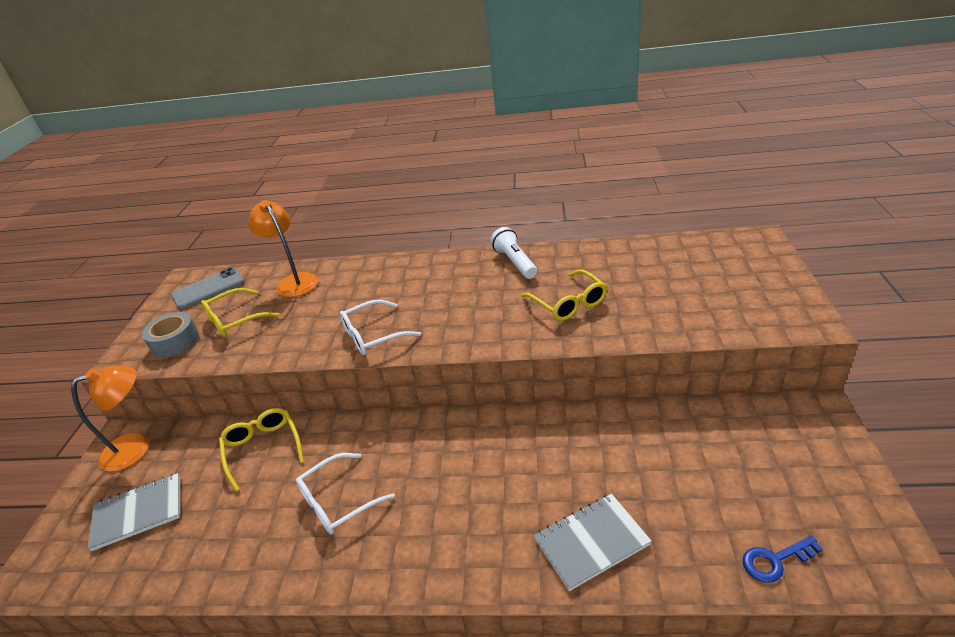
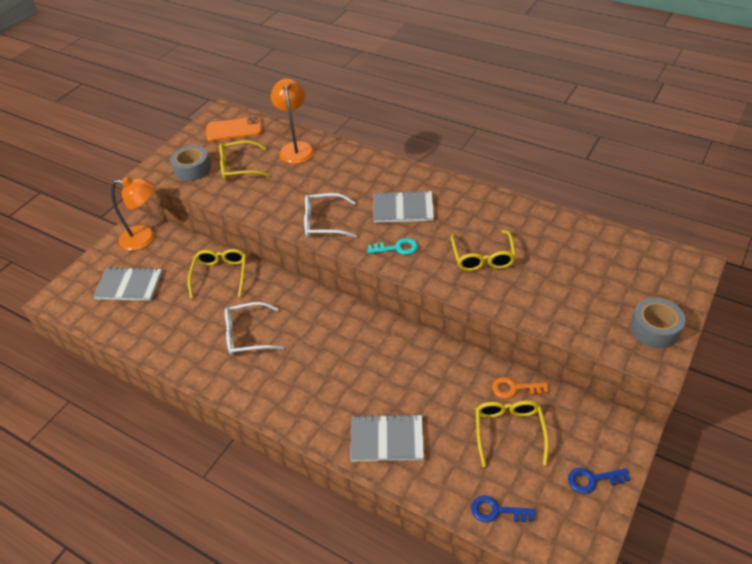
camera: 25 degrees right, 10 degrees up
grey phone [171,268,244,309] -> orange phone [206,116,262,141]
white flashlight [490,227,537,279] -> none
none -> turquoise key [367,238,418,255]
none -> grey notebook [373,191,434,223]
none -> yellow glasses [476,400,549,467]
none -> orange key [492,377,548,398]
none -> blue key [568,468,630,494]
none -> grey tape [630,298,685,348]

